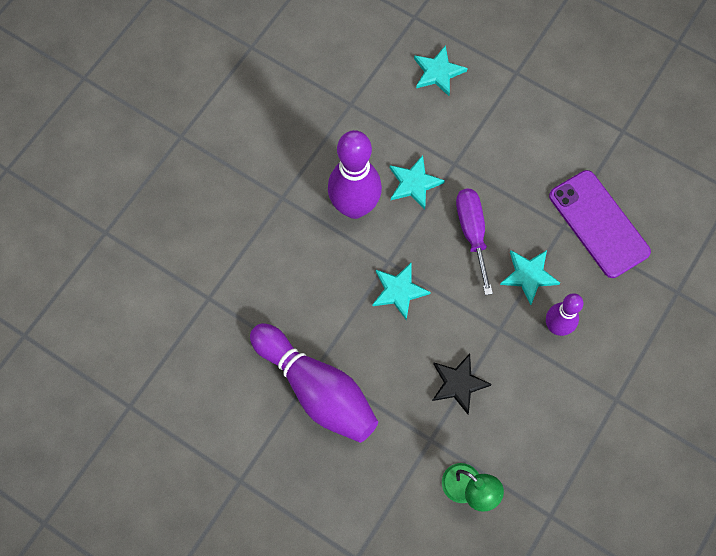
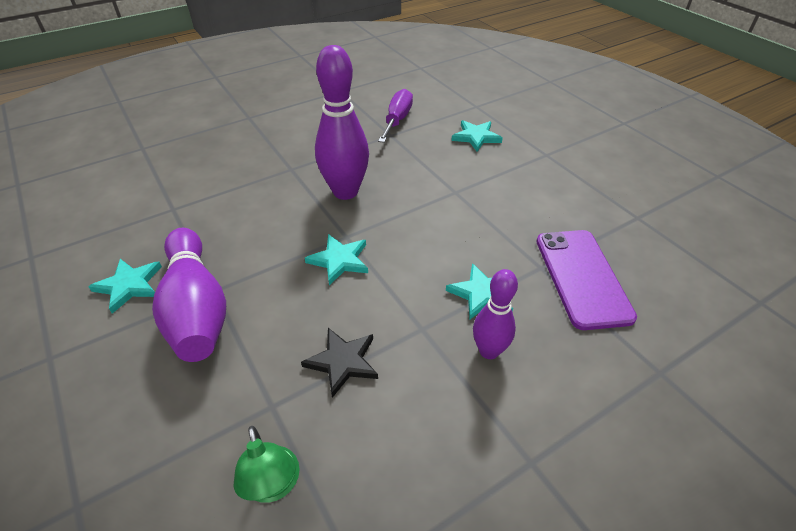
camera: 25 degrees right, 25 degrees down
turquoise star [390,155,445,210] -> turquoise star moved to [88,259,162,314]
purple screwdriver [456,188,493,295] -> purple screwdriver moved to [378,89,413,143]

